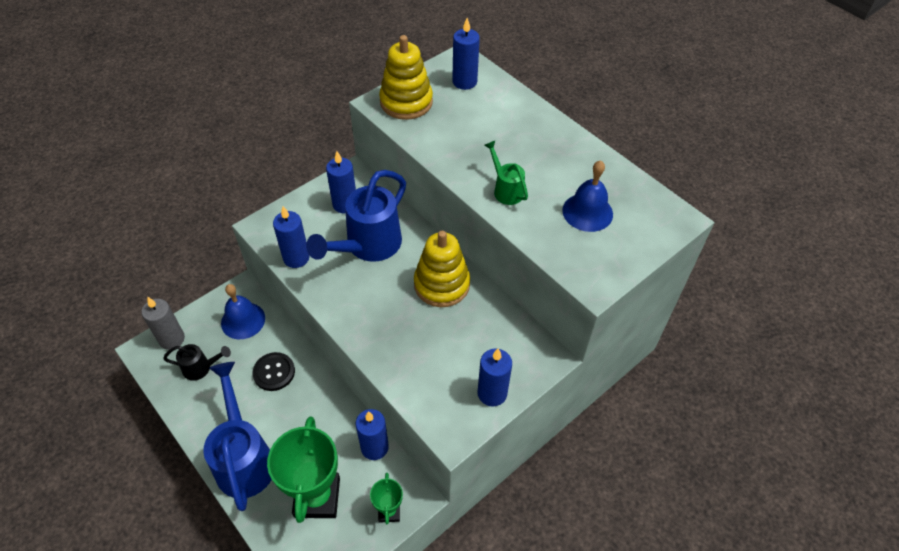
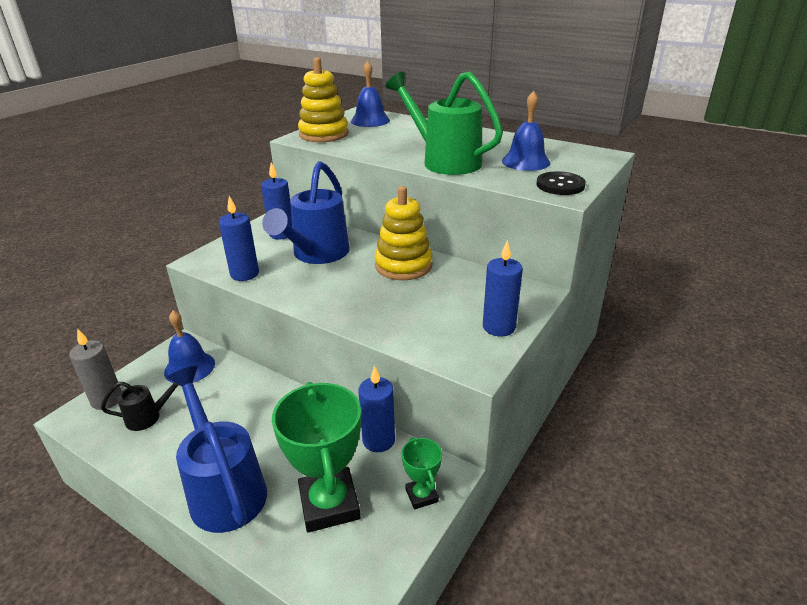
camera: 15 degrees left, 20 degrees down
black button [252,352,295,391] -> black button moved to [536,171,586,195]
blue candle [452,18,480,90] -> blue bell [351,61,390,127]
green watering can [484,141,528,205] -> green watering can [385,72,503,175], size x1.99

